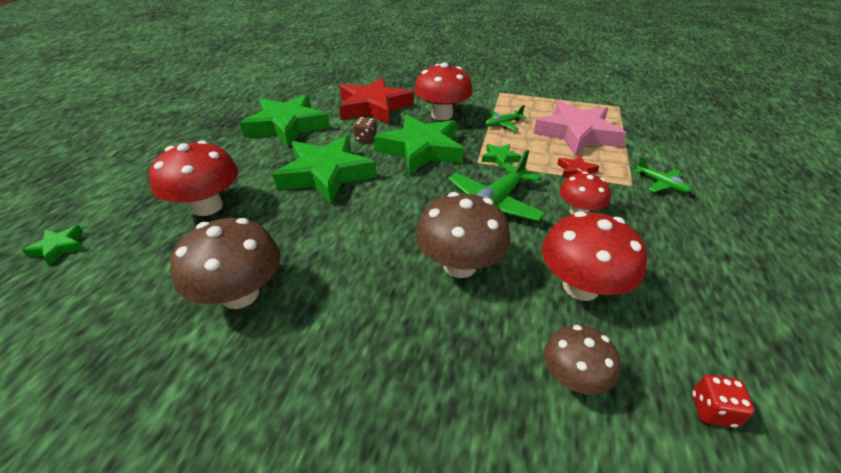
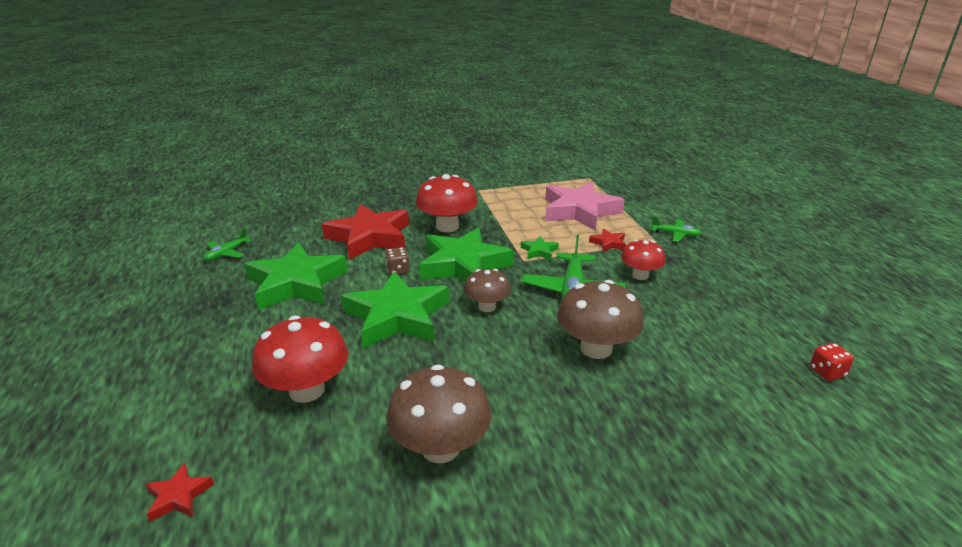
camera: 30 degrees left, 10 degrees down
green star [22,225,84,266] -> red star [145,463,214,522]
green plane [485,105,527,130] -> green plane moved to [204,228,252,261]
red mushroom [542,211,647,301] -> none
brown mushroom [544,325,620,395] -> brown mushroom moved to [464,269,511,312]

